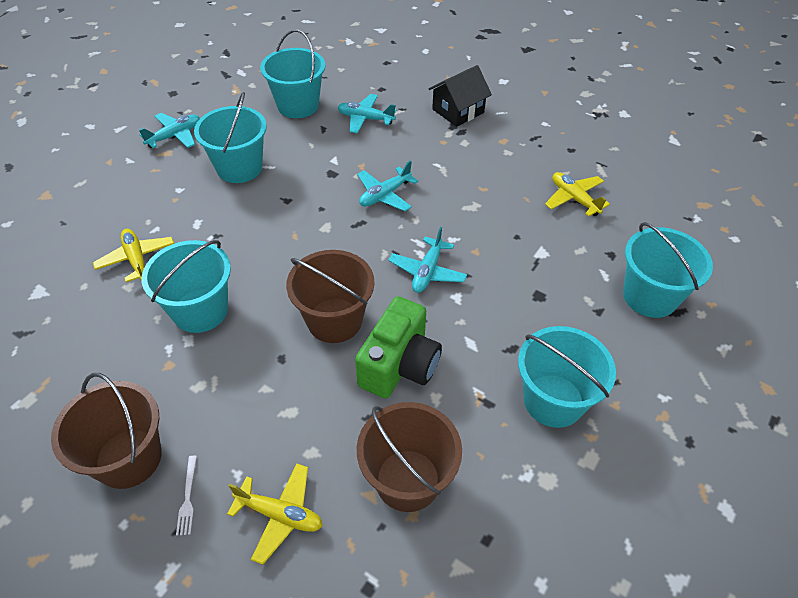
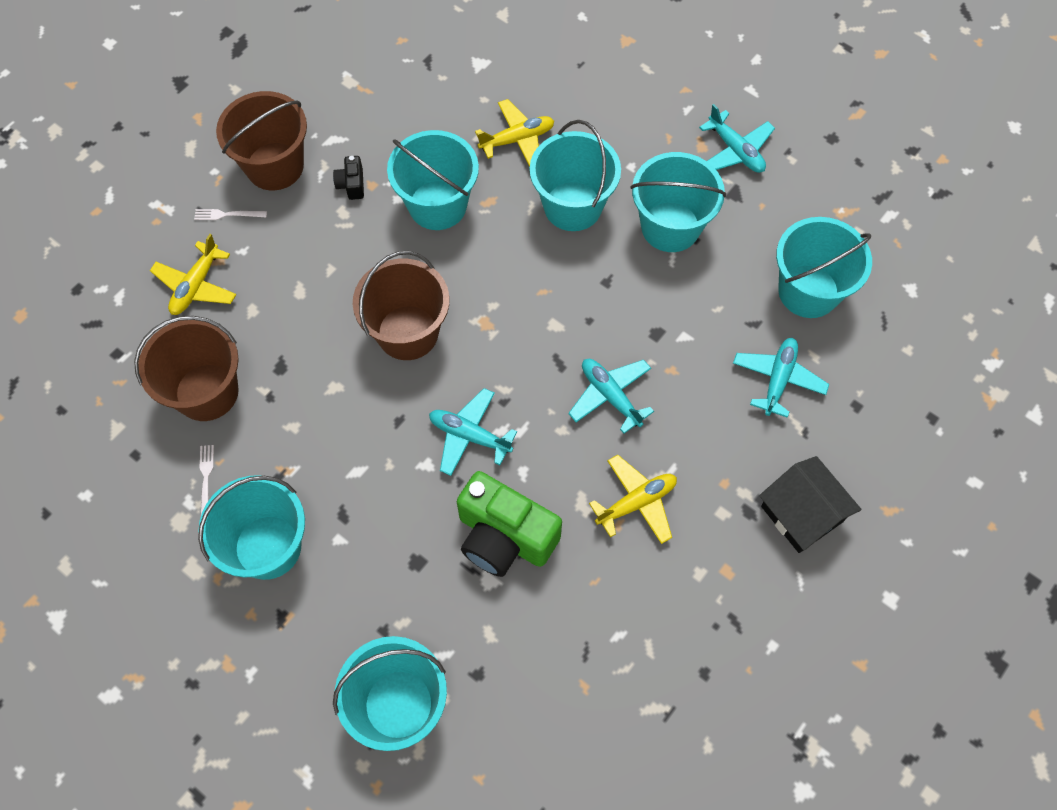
camera: 95 degrees right, 15 degrees up
green camera [355,296,442,398] -> green camera moved to [457,471,562,577]
yellow plane [545,172,610,217] -> yellow plane moved to [589,455,677,544]
none -> white fork [199,445,214,514]
none -> black camera [333,156,364,200]
none -> turquoise bucket [530,120,621,231]

